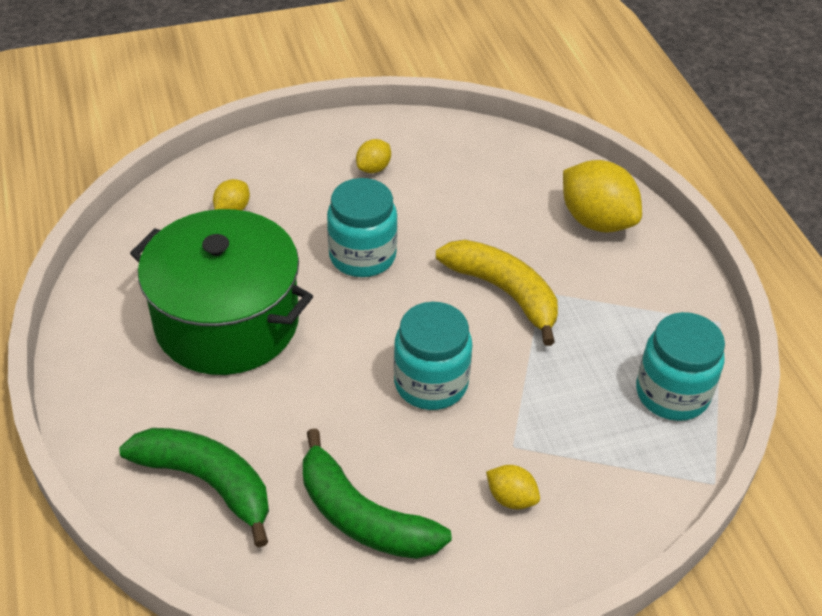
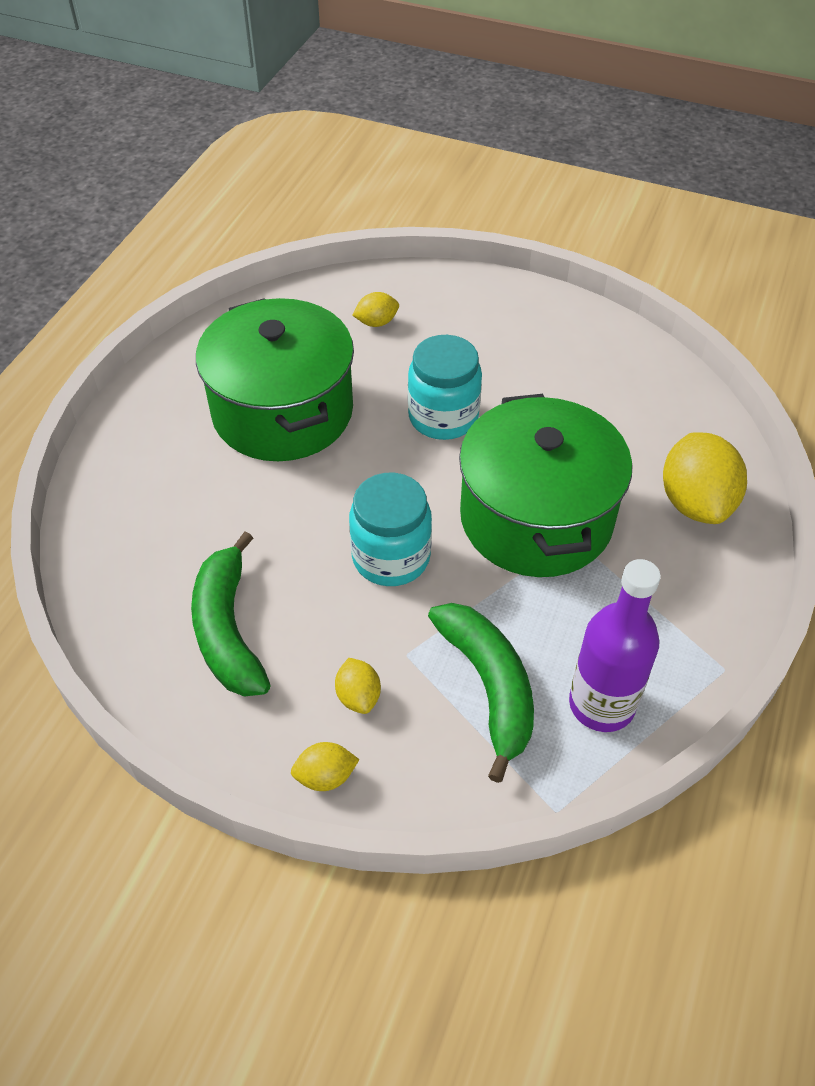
camera: 40 degrees right, 5 degrees up
green banana [119,428,269,547] -> green banana moved to [428,603,534,783]
yellow lemon [356,139,391,173] -> yellow lemon moved to [291,742,360,791]
yellow banana [436,240,558,346] -> green pot [459,394,632,577]
turquoise jar [636,312,725,421] -> purple bottle [569,559,661,732]

